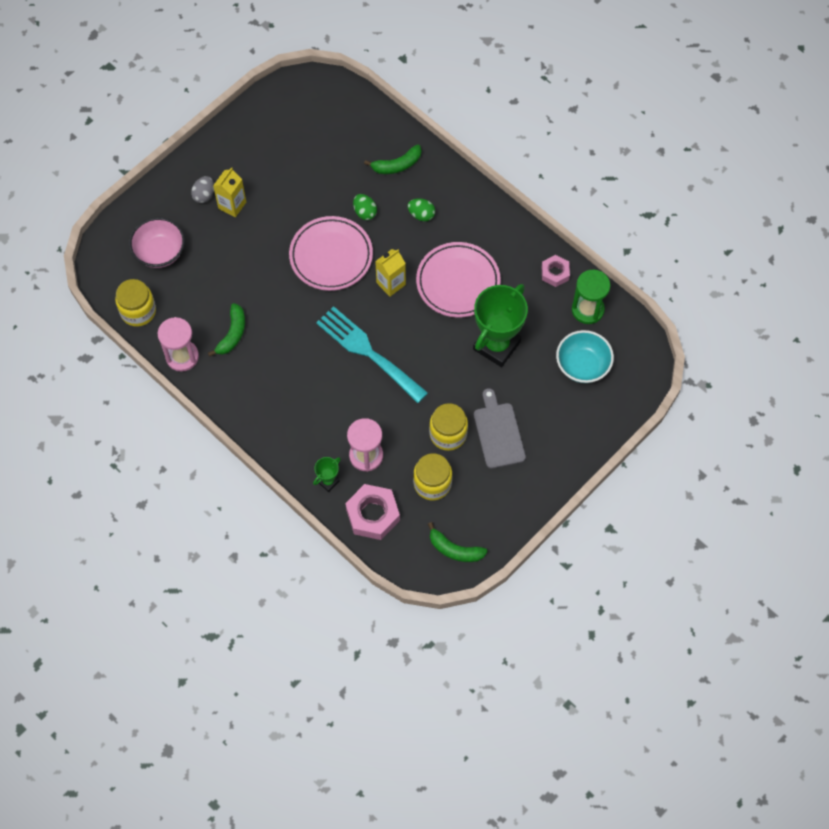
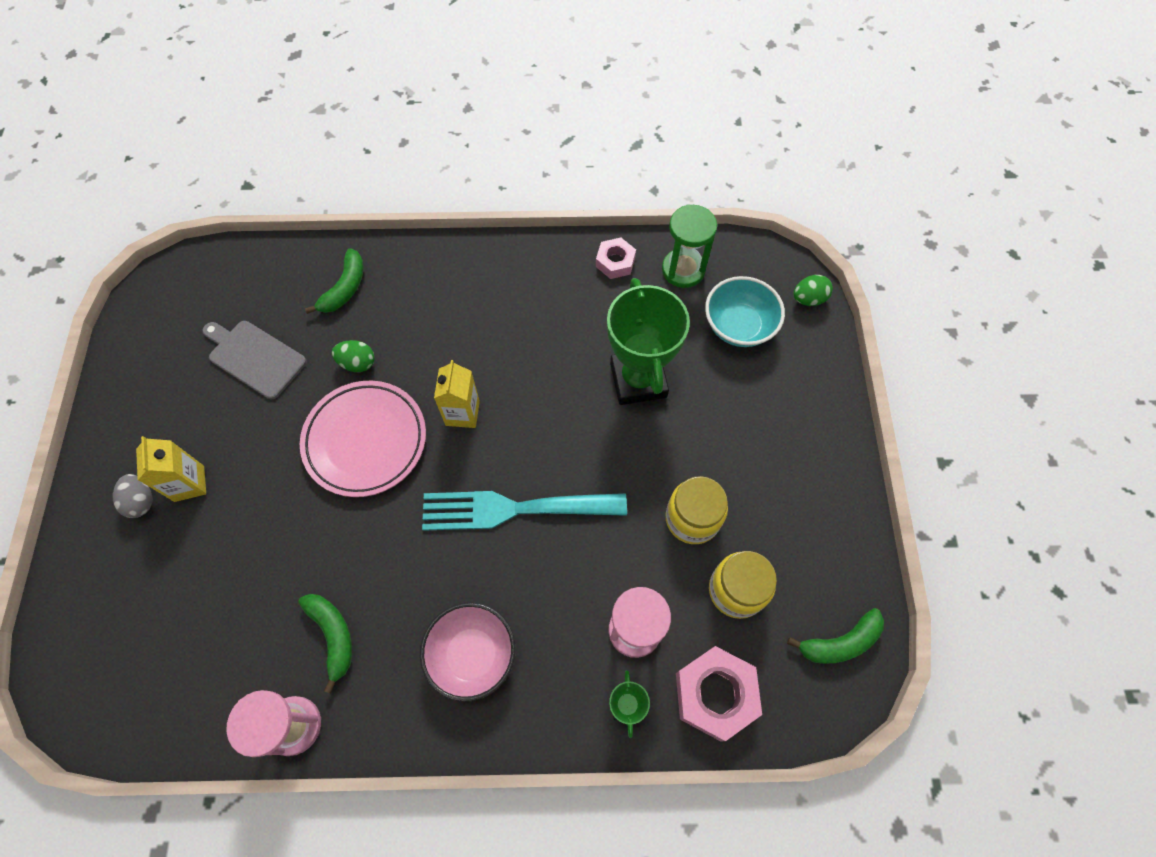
camera: 45 degrees left, 0 degrees up
yellow jar [115,279,156,327] -> none
pink bowl [129,217,185,268] -> pink bowl moved to [420,602,515,701]
green egg [408,198,435,221] -> green egg moved to [794,275,833,306]
pink plate [416,242,501,318] -> none
grey cutting board [474,388,526,469] -> grey cutting board moved to [202,321,307,399]

